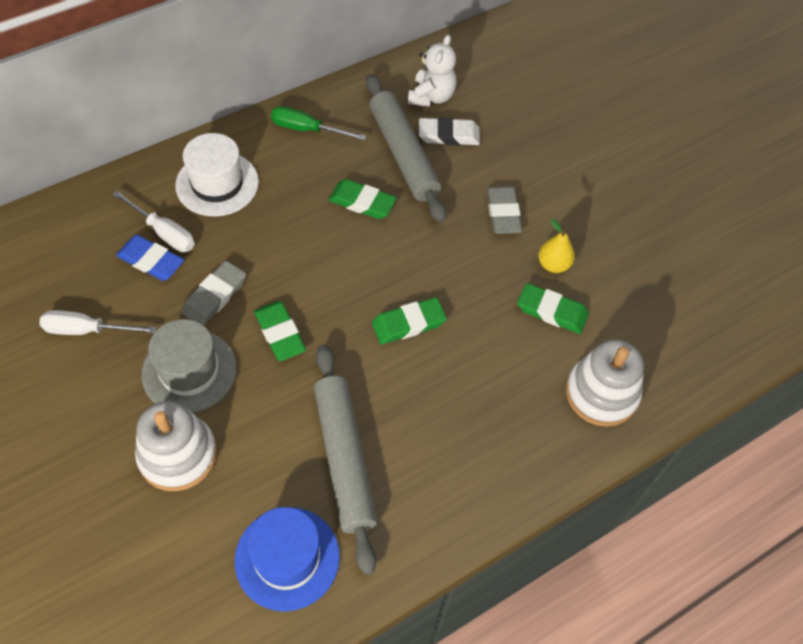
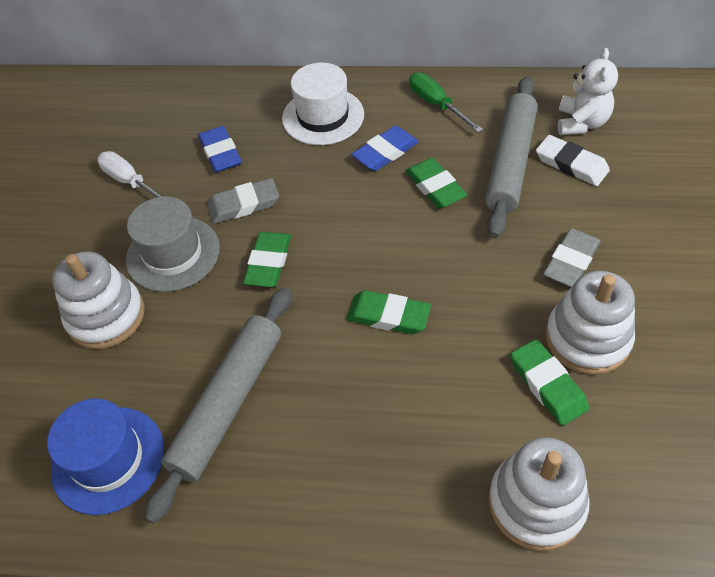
camera: 45 degrees right, 5 degrees down
white screwdriver [113,191,195,252] -> none
white teddy bear [408,35,457,106] -> white teddy bear turned 45 degrees counterclockwise [558,48,618,135]
yellow pear [538,219,575,273] -> white stacking toy [545,271,635,375]
none -> blue eraser [352,126,419,171]

